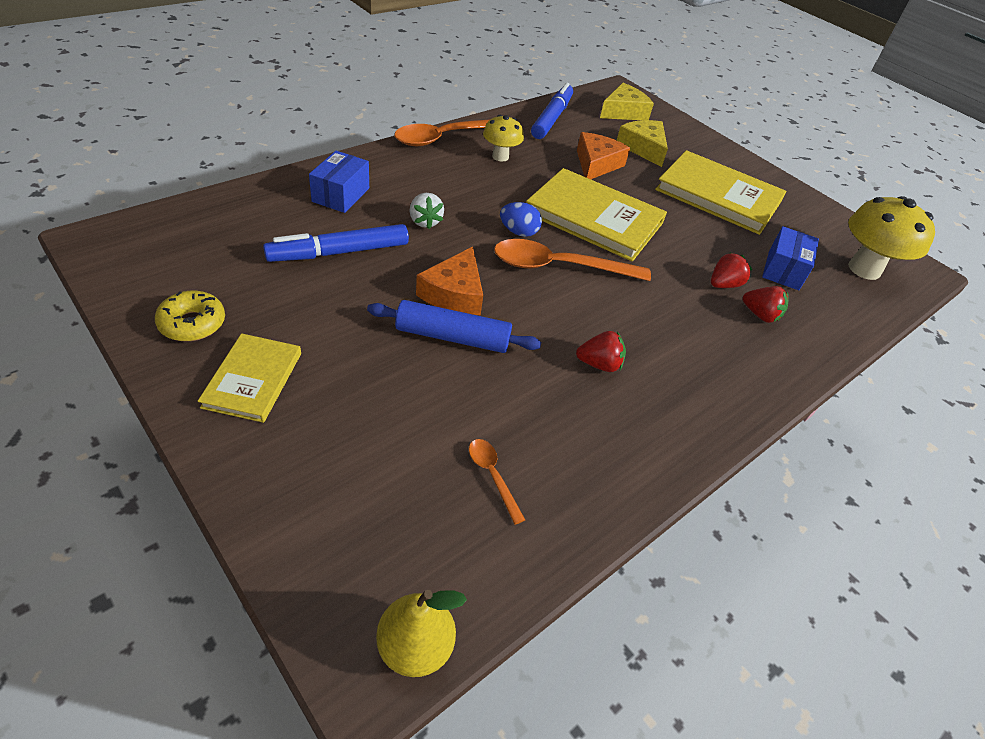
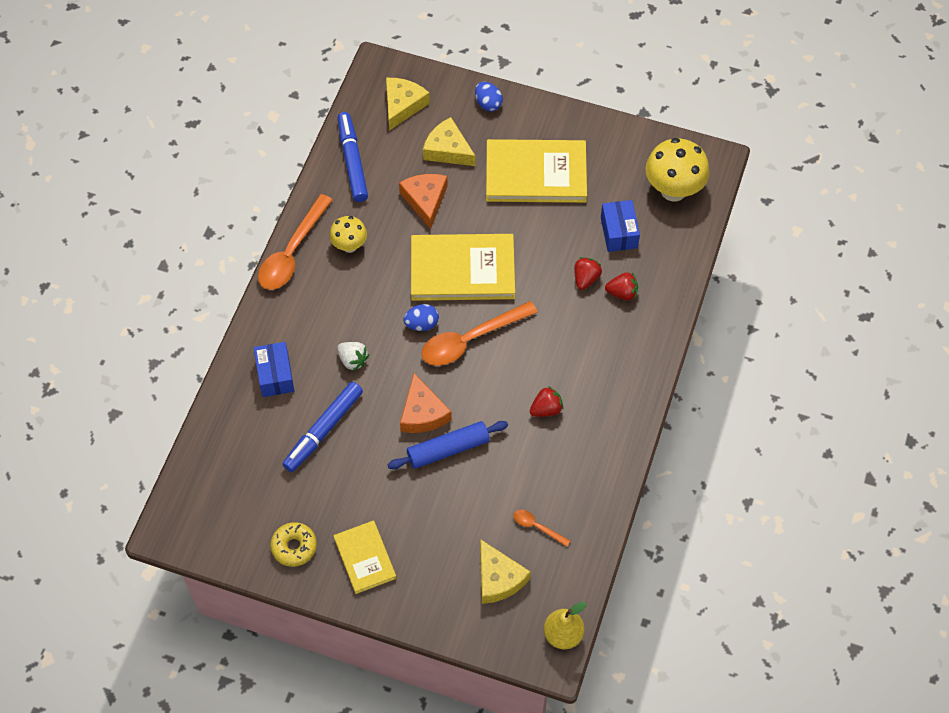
camera: 25 degrees left, 15 degrees up
none -> blue egg [475,82,503,111]
none -> yellow cheese [480,540,531,604]

